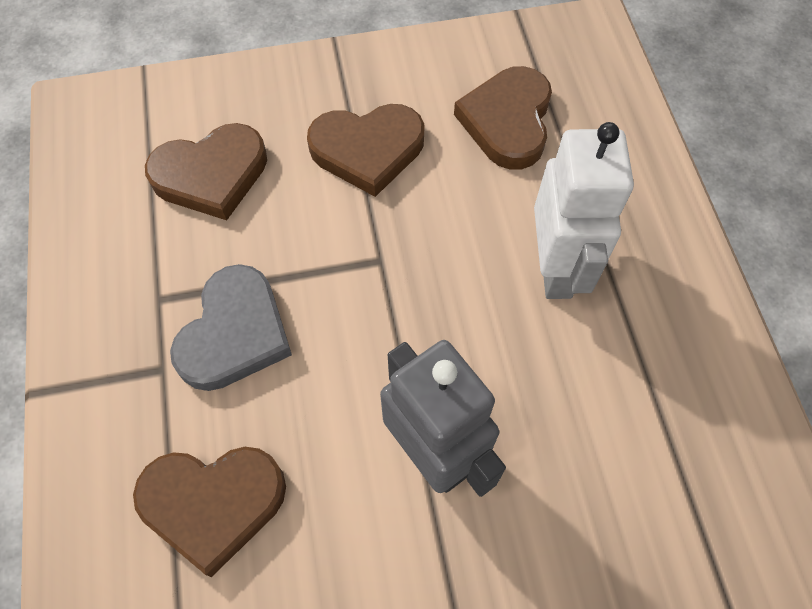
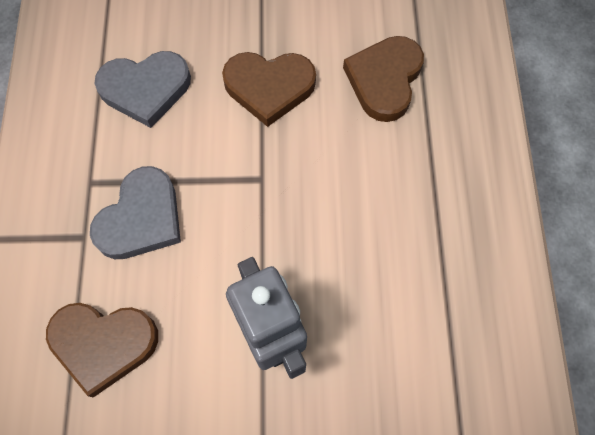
camera: 10 degrees right, 5 degrees up
brown heart [145,123,267,220] -> grey heart [94,51,191,128]
white robot [534,122,634,299] -> none

